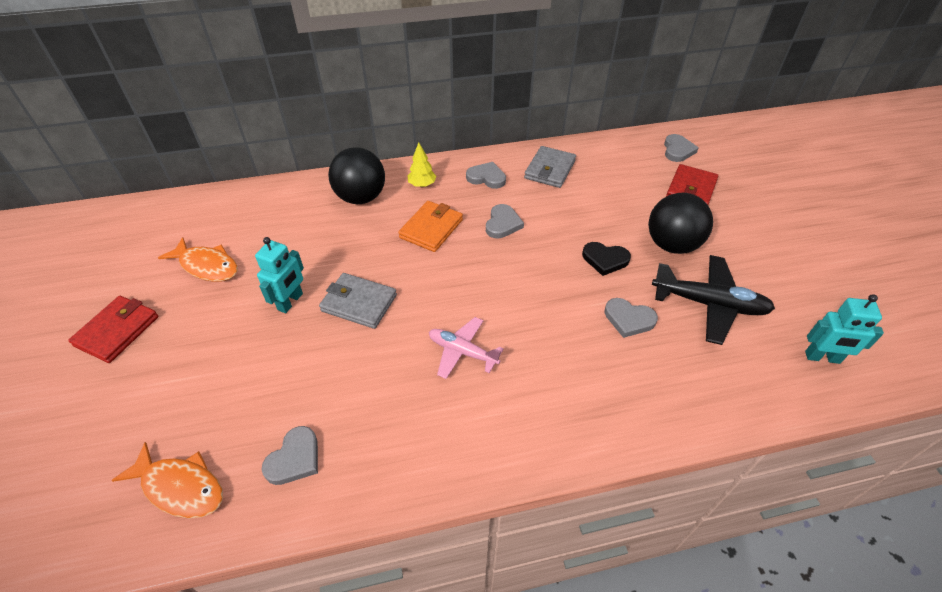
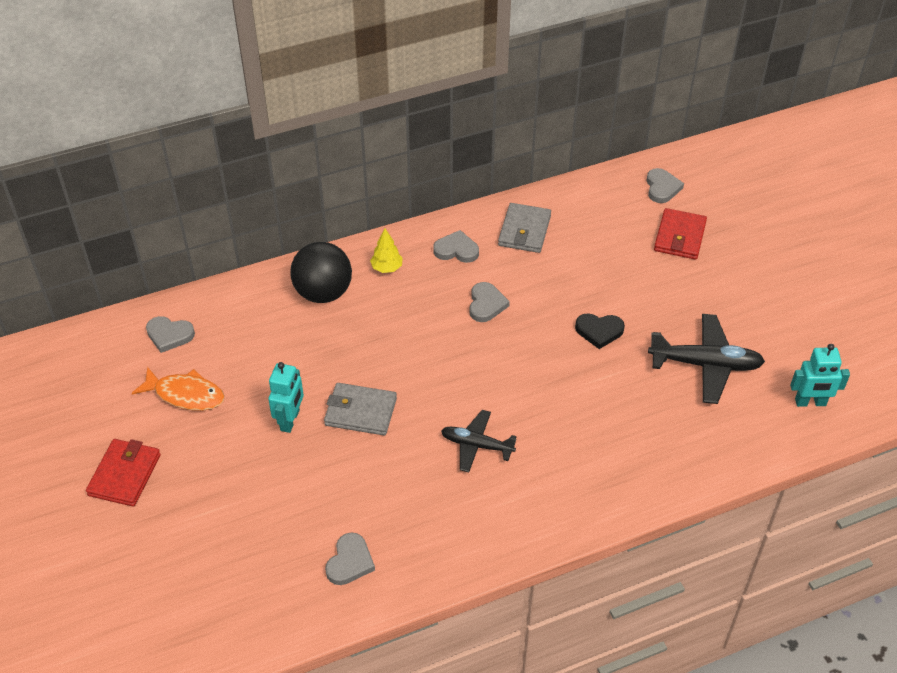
camera: 10 degrees left, 0 degrees up
orange fish [111,442,223,518] -> none
orange wallet [398,201,463,252] -> none
pink plane [429,317,504,379] -> black plane [441,410,517,472]
grey heart [604,298,658,338] -> grey heart moved to [146,316,195,353]
black ball [648,193,713,254] -> none

